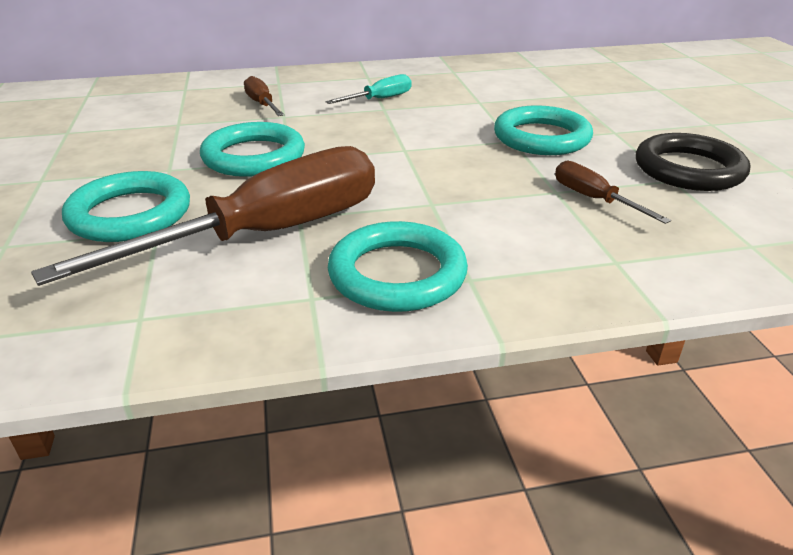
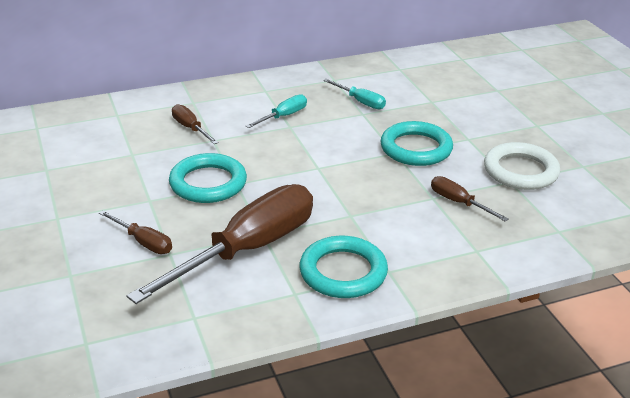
camera: 10 degrees left, 0 degrees up
turquoise ring [62,171,190,242] -> brown screwdriver [99,210,172,254]
black ring [636,133,750,191] -> white ring [484,142,560,190]
none -> turquoise screwdriver [323,79,386,109]

